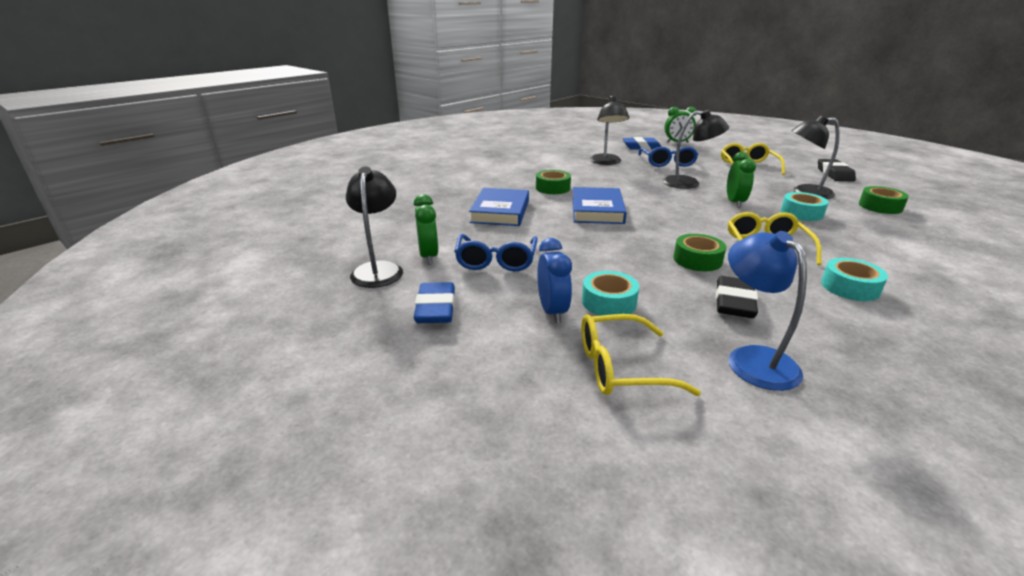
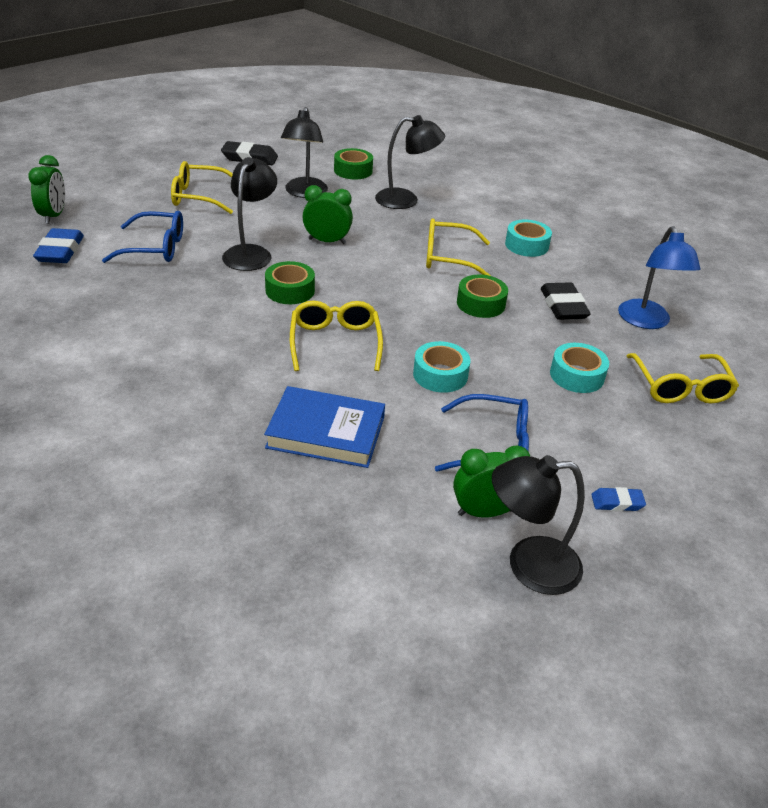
camera: 90 degrees left, 10 degrees up
blue eraser [414,282,455,323] -> blue eraser [591,487,646,511], size x0.56
green tape [536,170,571,194] -> green tape moved to [265,261,315,304]
blue clock [537,238,572,323] -> none
blue book [572,187,627,224] -> yellow glasses [290,301,383,371]
black lamp [590,96,629,165] -> black lamp moved to [375,115,445,209]
black eraser [716,276,758,318] -> black eraser turned 60 degrees clockwise [541,282,591,320]
blue lamp [728,231,807,391] -> blue lamp turned 75 degrees counterclockwise [618,226,700,329]
turquoise tape [781,192,829,221] -> turquoise tape moved to [413,341,471,393]

